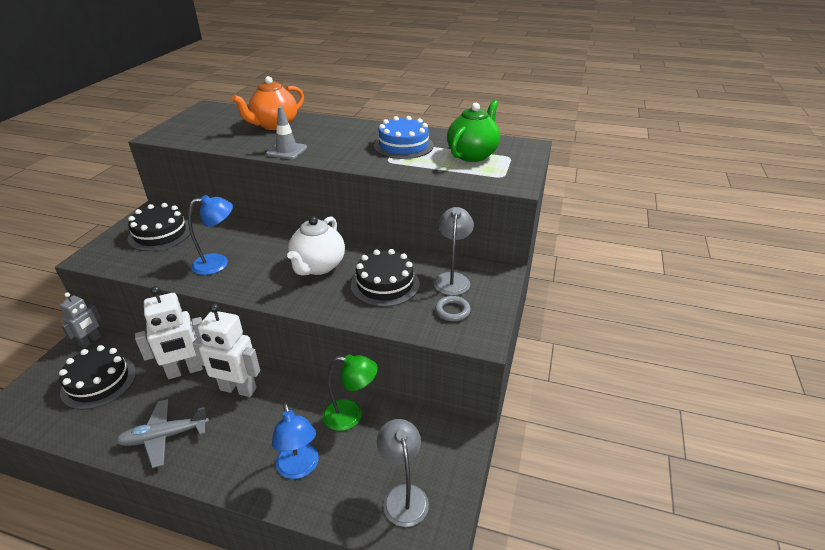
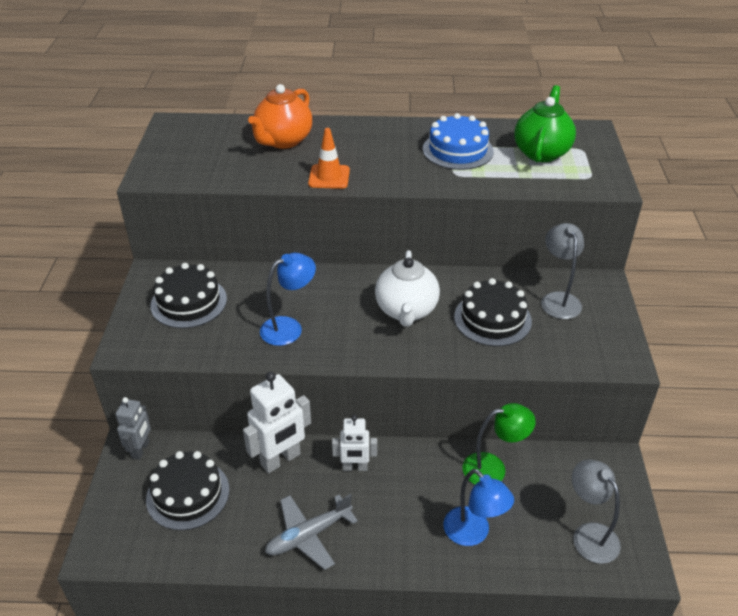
camera: 15 degrees left, 5 degrees up
white robot [192,304,260,397] -> white robot [332,415,377,471], size x0.62
grey traffic cone [266,106,307,159] -> orange traffic cone [308,128,350,189]
grey ring [435,296,471,321] -> none

